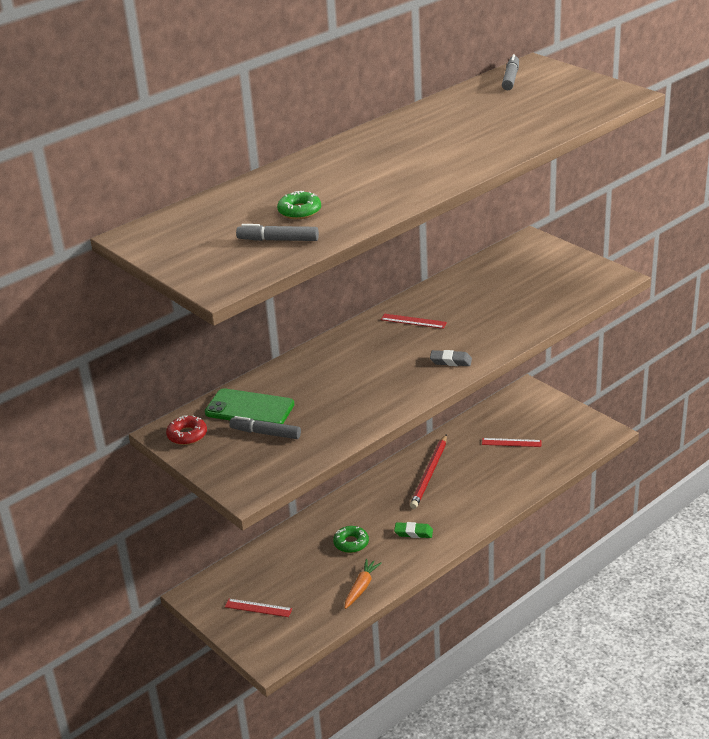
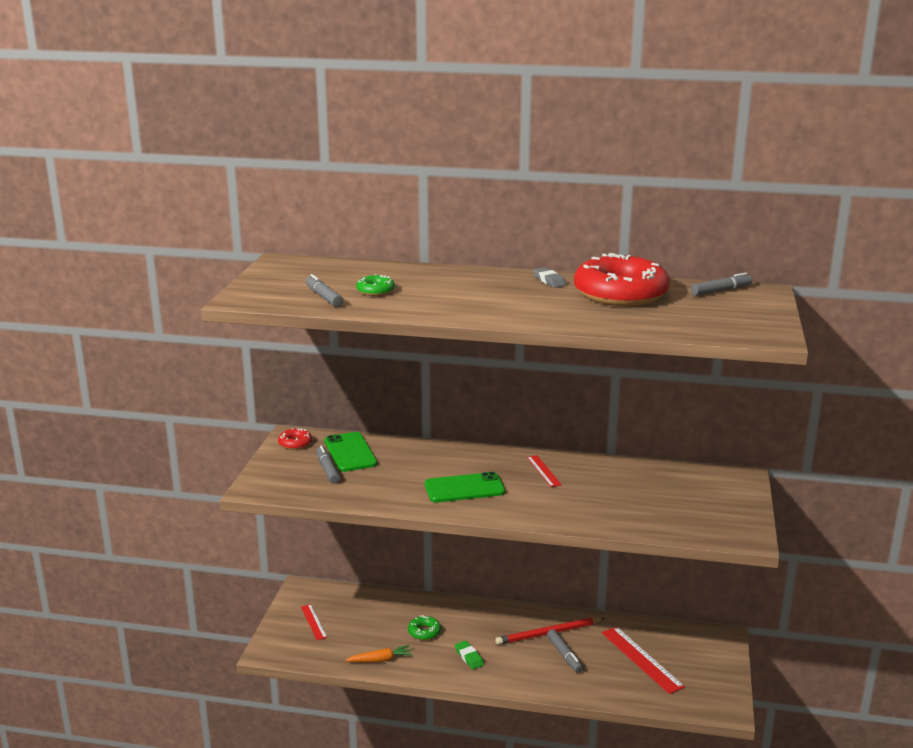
camera: 50 degrees right, 10 degrees down
grey eraser [430,350,472,366] -> grey eraser moved to [533,267,566,288]
red ruler [482,438,542,447] -> red ruler [602,626,685,694], size x1.76
none -> green phone [425,472,505,502]
none -> grey marker [547,629,583,673]
none -> red donut [574,253,670,306]

